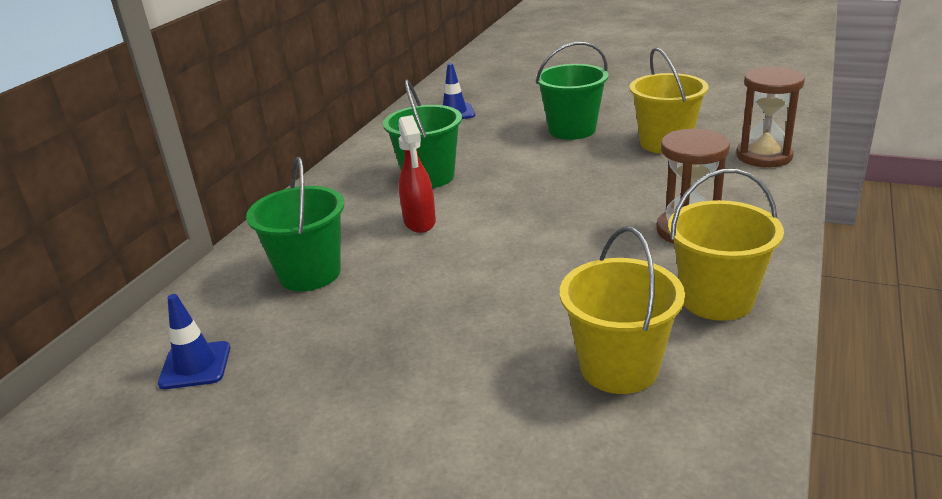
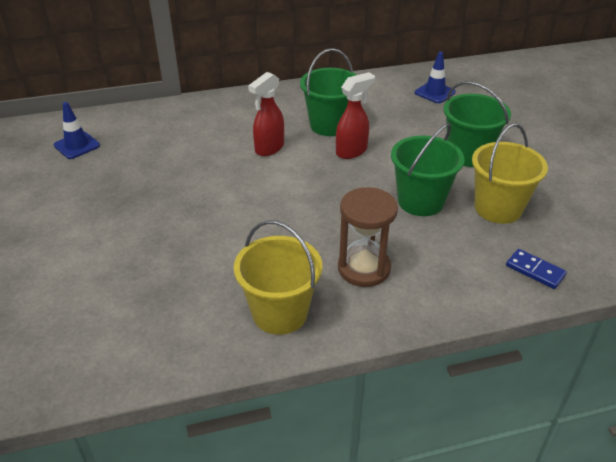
camera: 50 degrees right, 10 degrees up
green bucket [246,157,345,291] -> green bucket moved to [391,123,464,216]
yellow bucket [560,226,685,394] -> none
brown hourglass [736,66,805,167] -> blue domino [506,249,567,289]
none -> red spray bottle [336,72,375,159]

